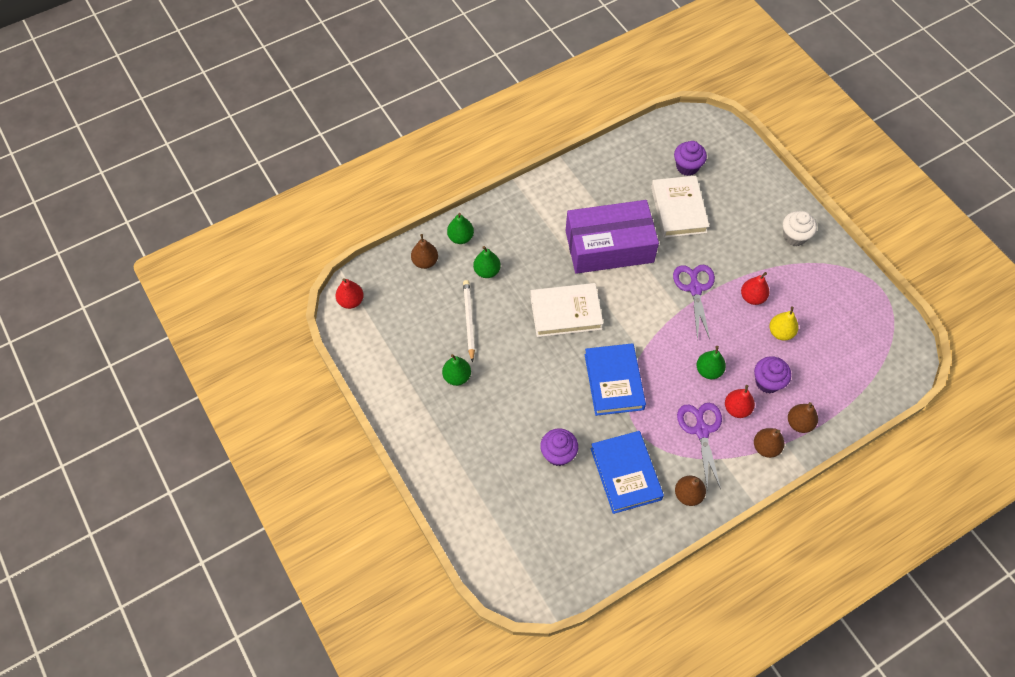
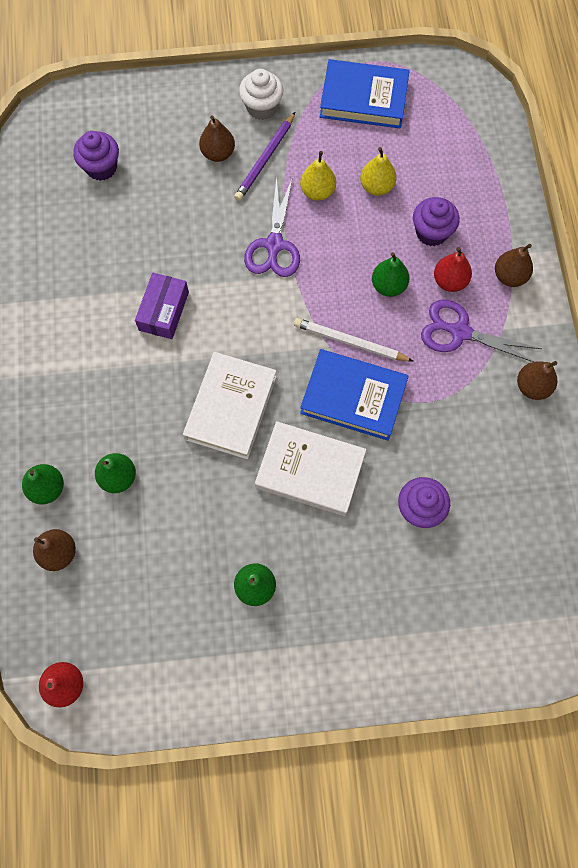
camera: 65 degrees left, 10 degrees up
white pencil [463,280,475,362] -> white pencil moved to [294,318,414,362]
purple box [565,200,659,274] -> purple box [135,273,189,339], size x0.48
blue book [590,431,664,514] -> blue book moved to [320,59,410,128]
white book [651,176,709,238] -> white book moved to [255,421,367,516]
purple scissors [673,265,715,340] -> purple scissors turned 105 degrees counterclockwise [244,176,300,277]
red pear [741,272,769,305] -> yellow pear [300,151,336,201]
brown pear [788,402,818,433] -> brown pear moved to [199,115,235,162]
none -> purple pencil [234,112,295,201]

